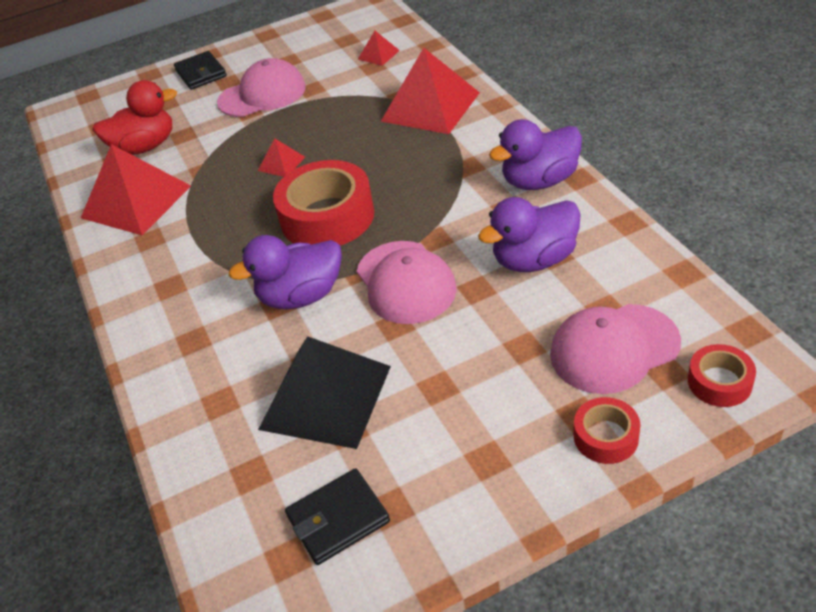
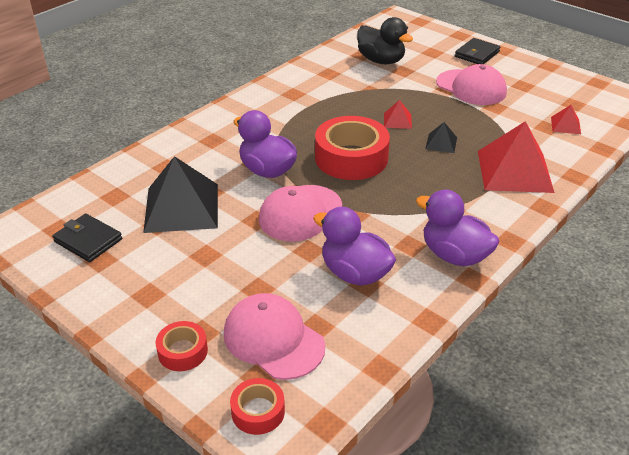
camera: 60 degrees right, 5 degrees down
red pyramid [81,144,191,235] -> none
red duck [93,80,177,155] -> black duck [357,17,413,64]
none -> black pyramid [425,122,457,153]

